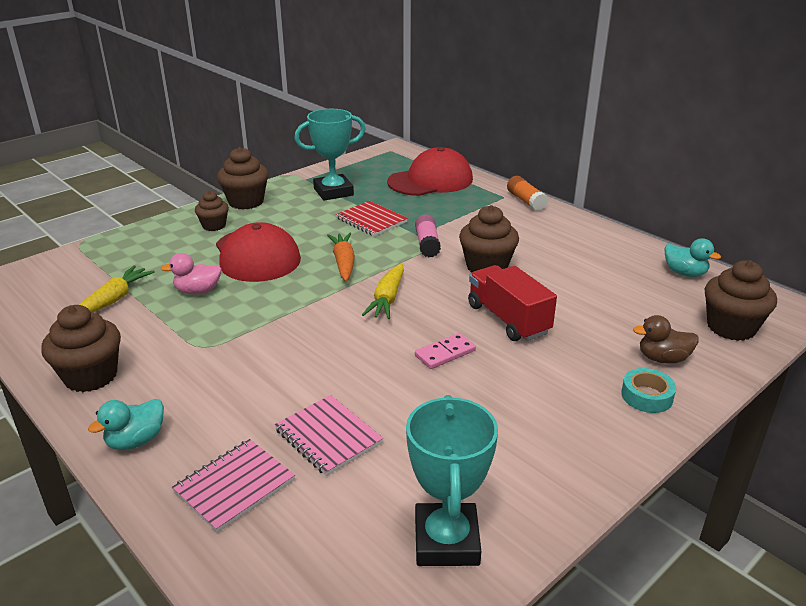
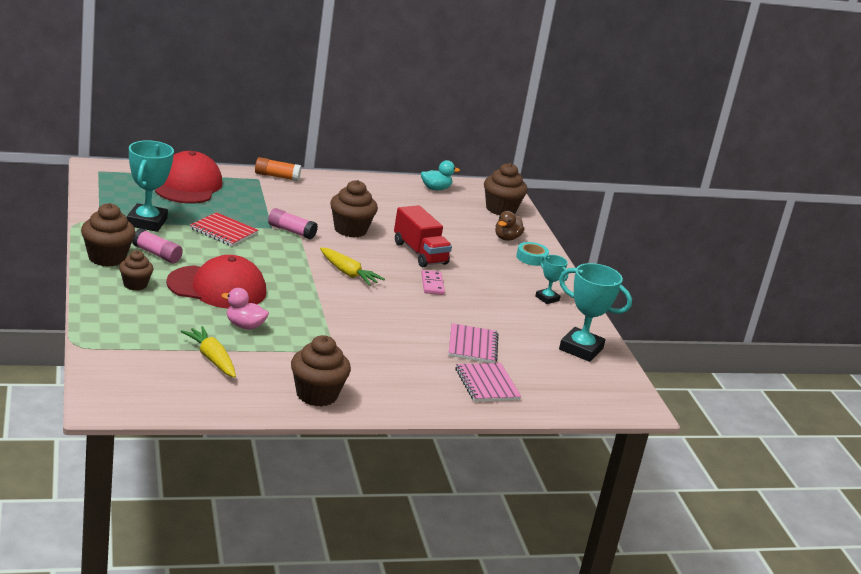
camera: 65 degrees left, 5 degrees down
turquoise duck [88,399,164,450] -> none
pink duck [161,253,222,295] -> pink duck turned 90 degrees clockwise [221,288,269,330]
pink notebook [275,395,383,476] -> pink notebook turned 75 degrees counterclockwise [448,323,499,363]
orange carrot [327,233,355,281] -> none
red notebook [336,201,408,236] -> red notebook turned 45 degrees clockwise [190,212,258,246]
red truck [468,265,557,341] -> red truck turned 120 degrees counterclockwise [394,205,452,268]
none -> pink glue stick [132,228,183,263]
none -> turquoise trophy [535,255,568,304]

